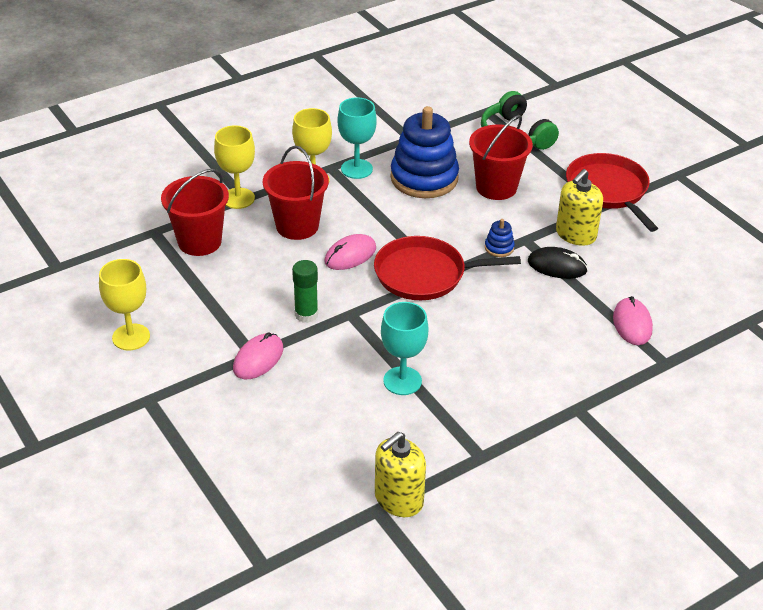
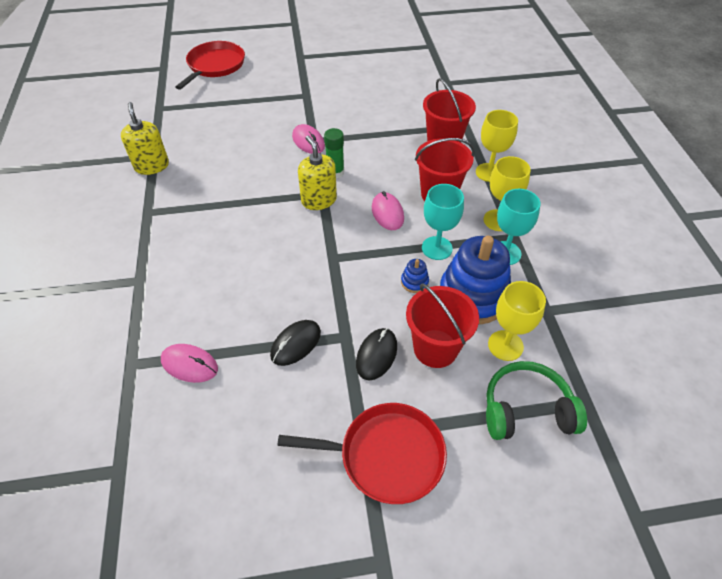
camera: 115 degrees right, 10 degrees up
yellow goblet [99,259,150,350] -> yellow goblet moved to [488,281,546,361]
red pan [374,236,521,300] -> red pan moved to [175,41,245,90]
turquoise goblet [381,302,428,395] -> turquoise goblet moved to [422,184,464,260]
blue stacking toy [485,219,515,257] -> blue stacking toy moved to [401,259,429,293]
yellow soap dispenser [556,169,603,246] -> yellow soap dispenser moved to [298,135,337,210]
none -> black mouse [356,328,397,381]

